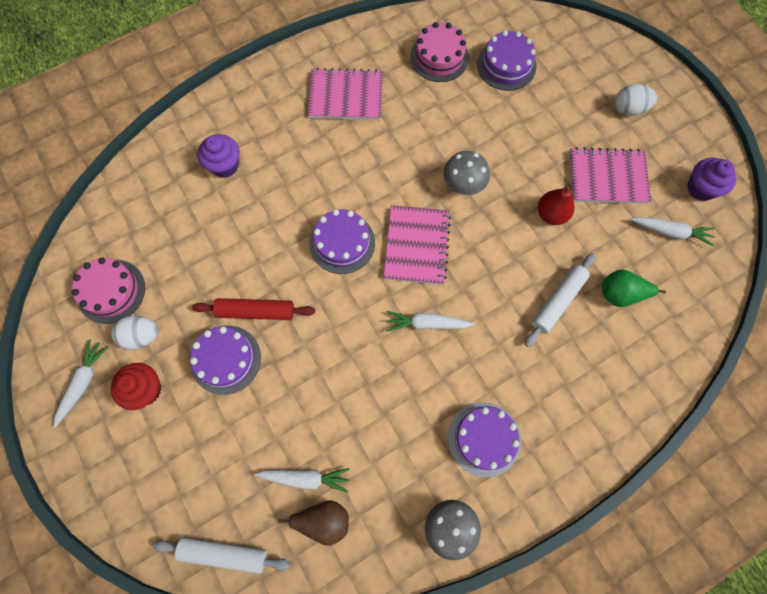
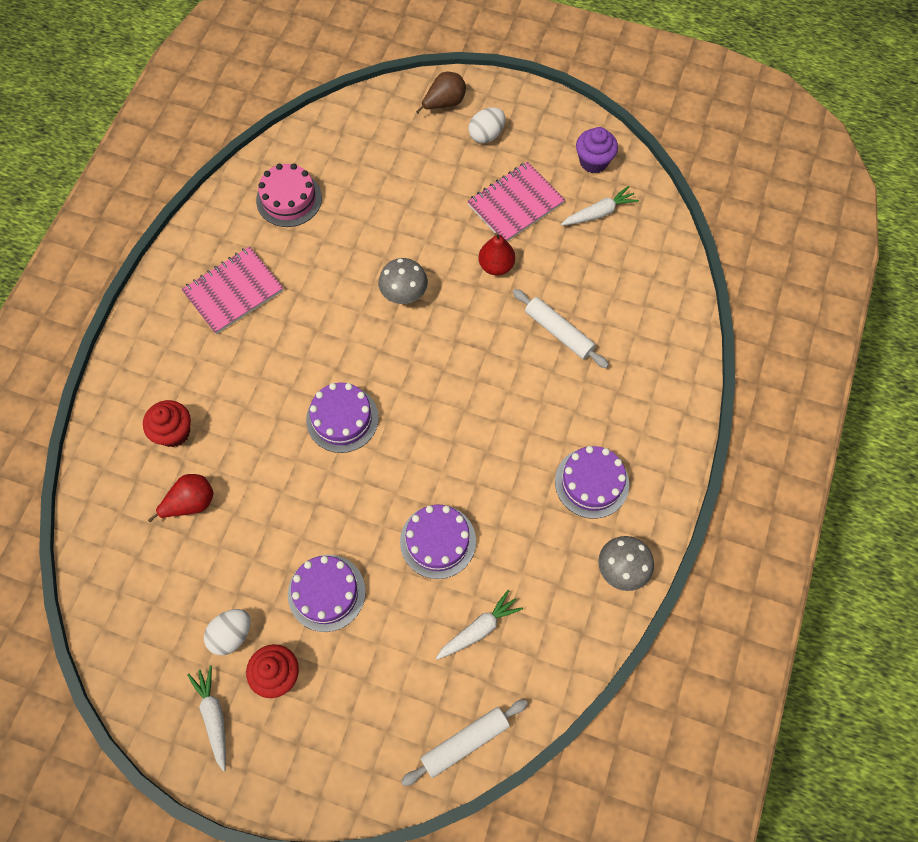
camera: 40 degrees left, 5 degrees down
pink cake [72,257,145,324] -> none
red rolling pin [192,298,315,320] -> none
purple cupcake [198,134,240,178] -> red cupcake [143,400,191,447]
brown pear [278,500,349,546] -> brown pear moved to [416,72,466,113]
pink notebook [384,205,451,285] -> none
white carrot [386,311,474,332] -> none
purple cake [477,30,536,91] -> purple cake moved to [400,505,476,579]
white rolling pin [525,253,596,347] -> white rolling pin turned 45 degrees counterclockwise [513,289,609,368]
green pear [602,270,666,307] -> none
none -> red pear [148,474,214,522]

